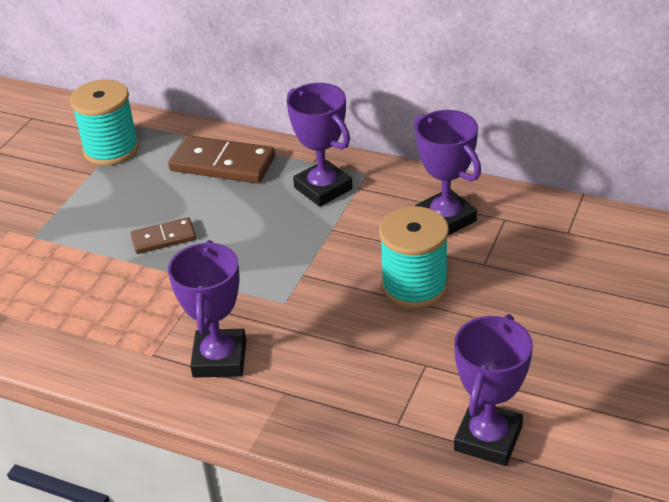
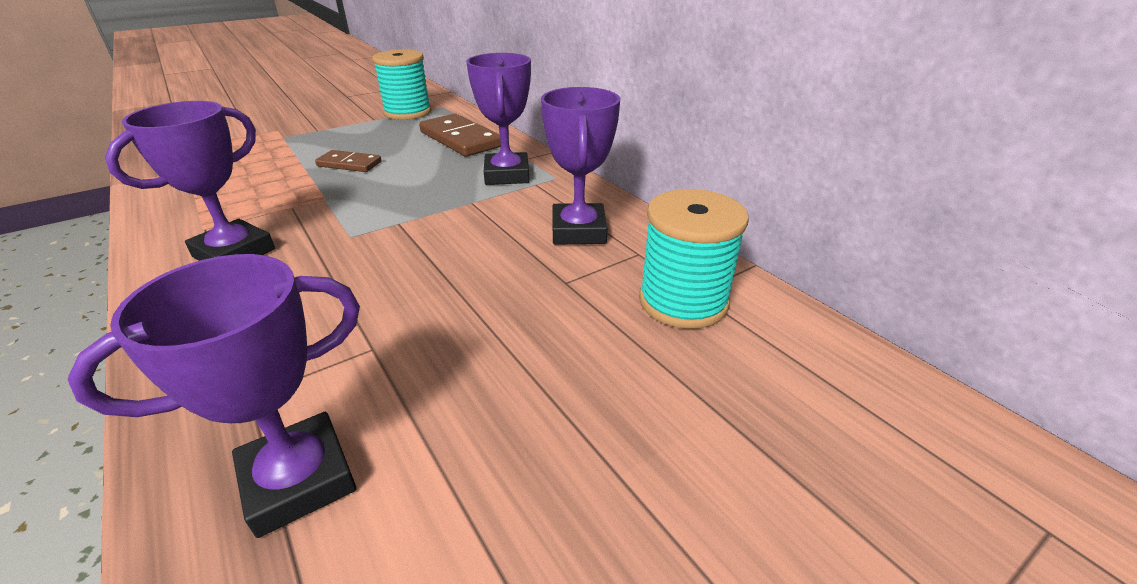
camera: 30 degrees right, 5 degrees down
turquoise spool [379,206,449,309] -> turquoise spool moved to [639,189,749,329]

